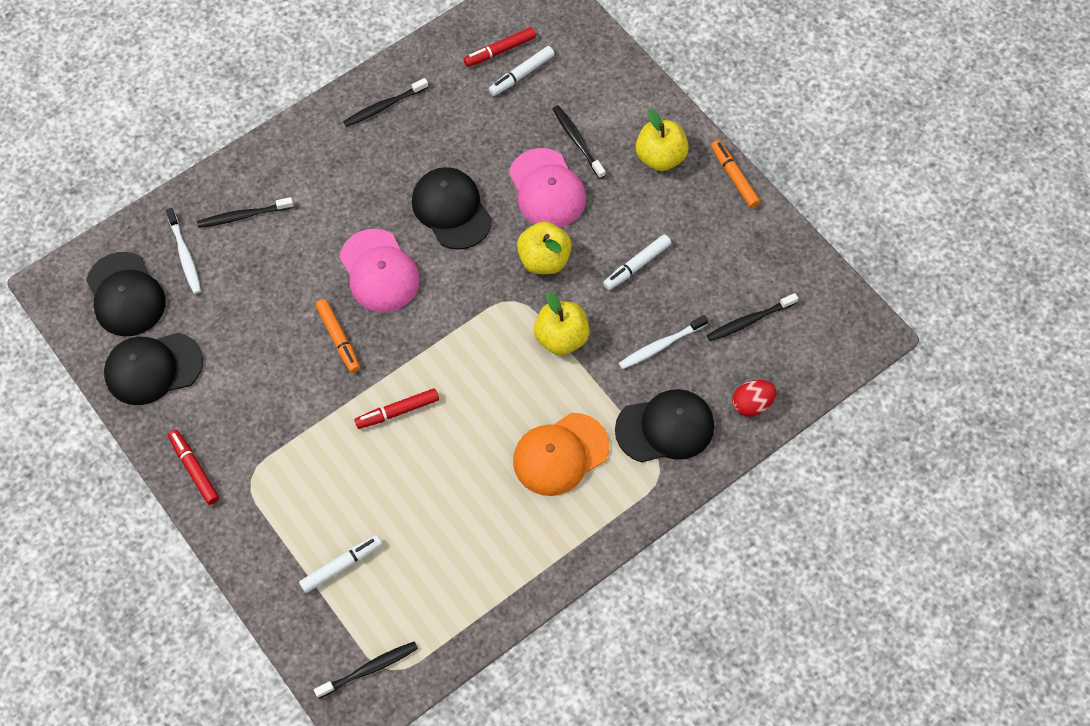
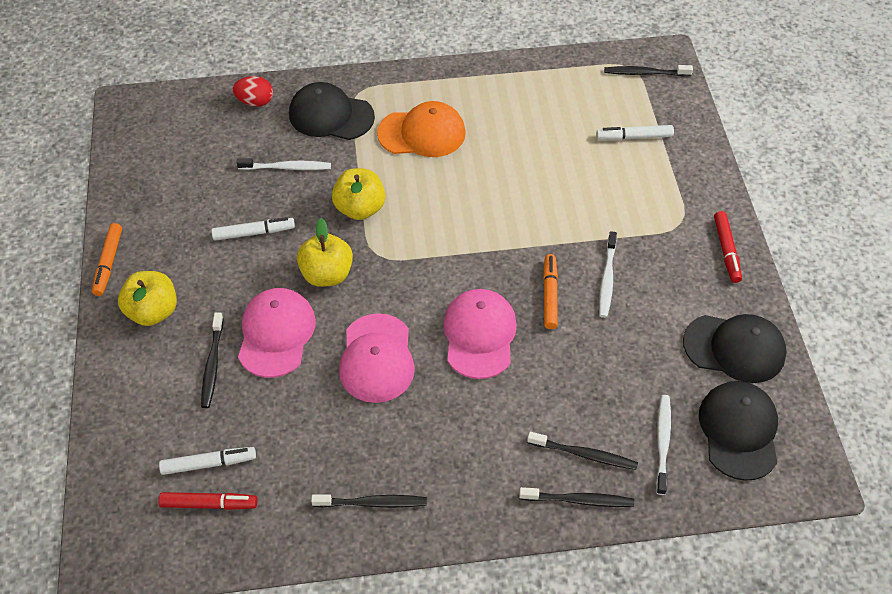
camera: 150 degrees left, 10 degrees down
red marker [355,388,439,429] -> none
black cap [412,167,492,250] -> pink cap [339,313,415,403]
black toothbrush [707,293,798,341] -> black toothbrush moved to [519,487,634,507]
none -> white toothbrush [599,231,617,318]

